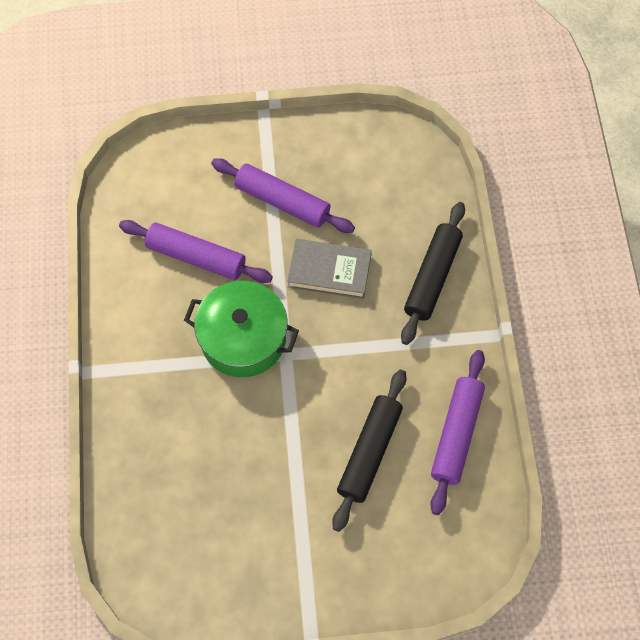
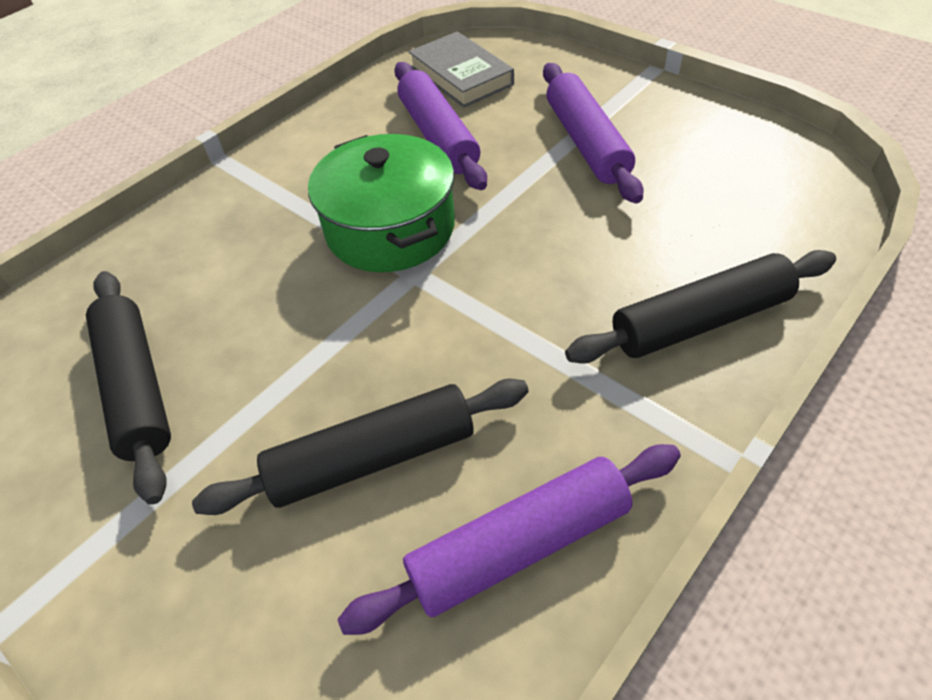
camera: 50 degrees right, 15 degrees down
grey book [287,239,372,299] -> grey book moved to [408,31,514,108]
none -> black rolling pin [86,271,171,505]

